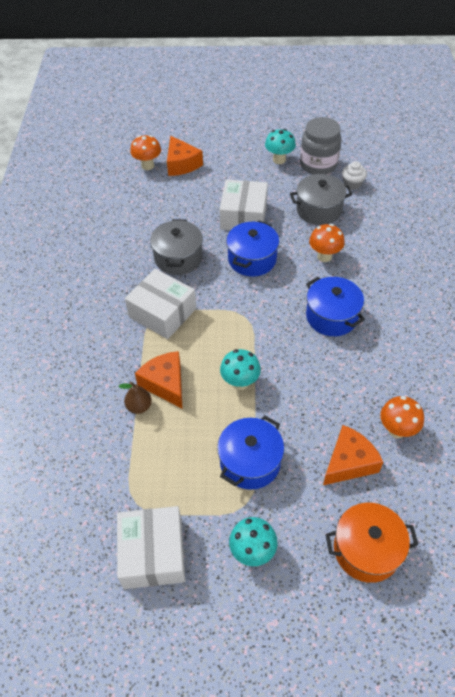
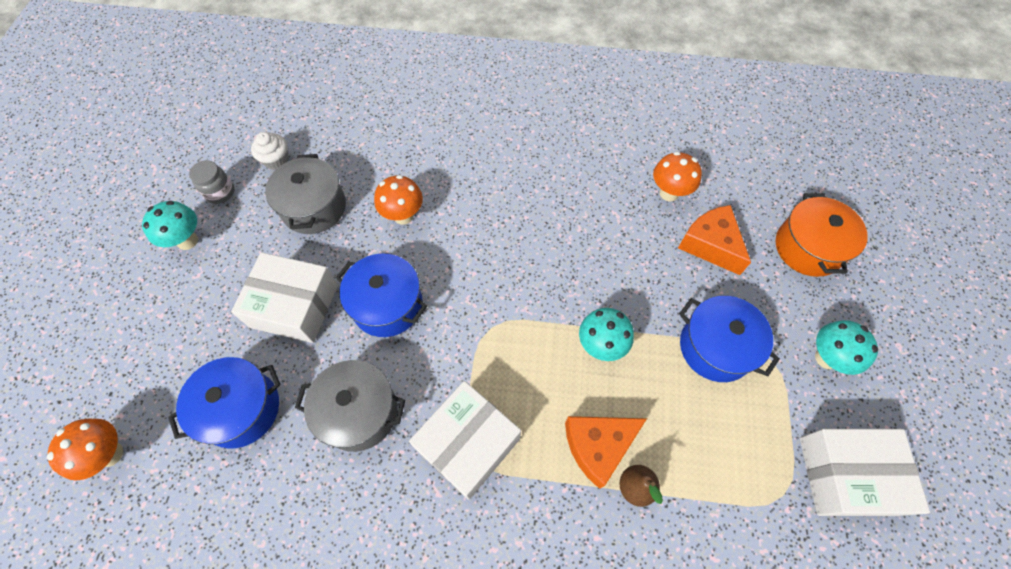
camera: 85 degrees left, 10 degrees up
orange cheese [167,136,203,176] -> none
grey jar [300,117,342,175] -> grey jar [189,160,234,204], size x0.53
blue pot [306,277,365,336] -> blue pot moved to [168,357,281,449]

